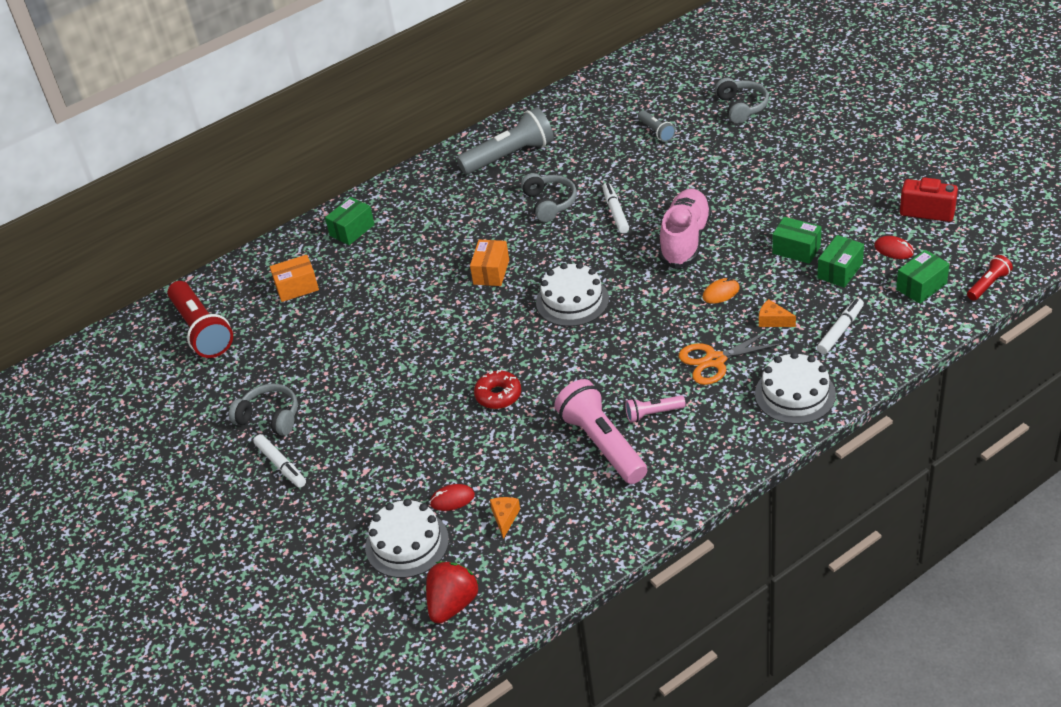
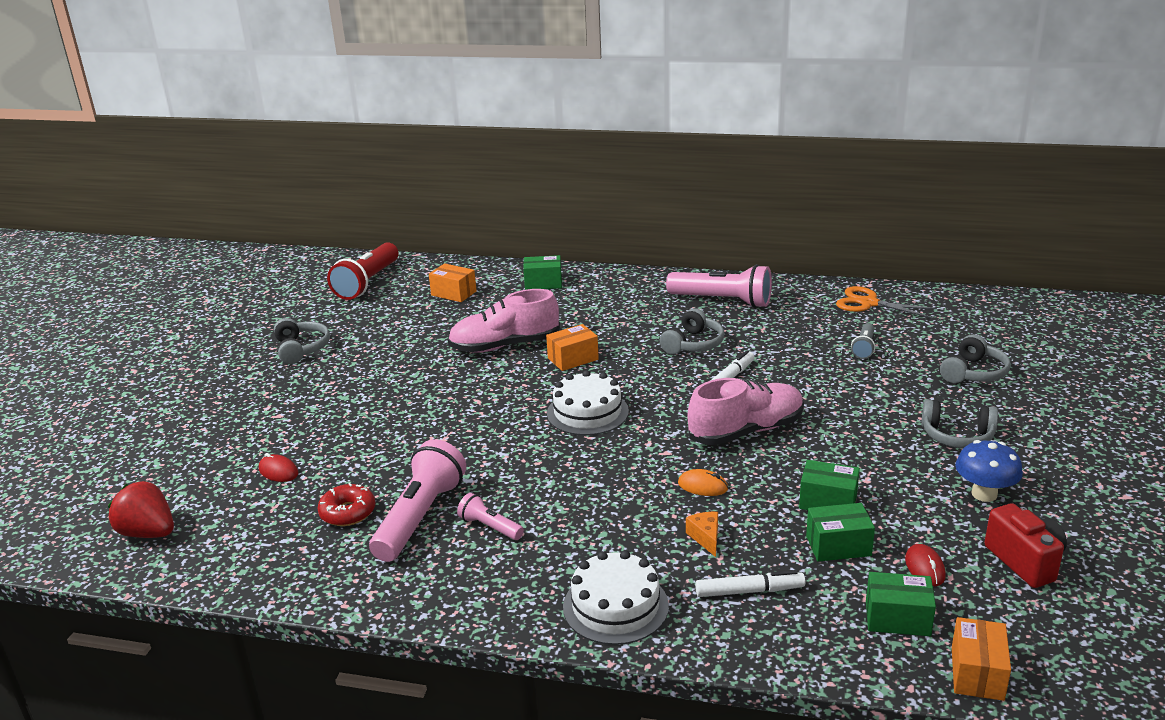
camera: 45 degrees right, 15 degrees down
white marker [254,434,306,488] -> none
white cake [365,499,449,578] -> none
red strawberry [426,561,479,624] -> red strawberry turned 135 degrees counterclockwise [108,481,174,538]
grey flashlight [457,107,554,175] -> pink flashlight [666,264,772,308]
red donut [474,370,521,409] -> red donut moved to [317,483,375,526]
orange cheese [490,497,520,539] -> none
orange scissors [679,329,784,385] -> orange scissors moved to [836,286,937,318]
green box [772,217,822,264] -> green box turned 60 degrees counterclockwise [799,460,860,510]
red flashlight [967,255,1013,301] -> orange box [952,617,1011,701]
none -> pink shoe [448,289,560,353]
none -> grey headphones [921,399,998,448]
none -> blue mushroom [955,440,1023,502]

